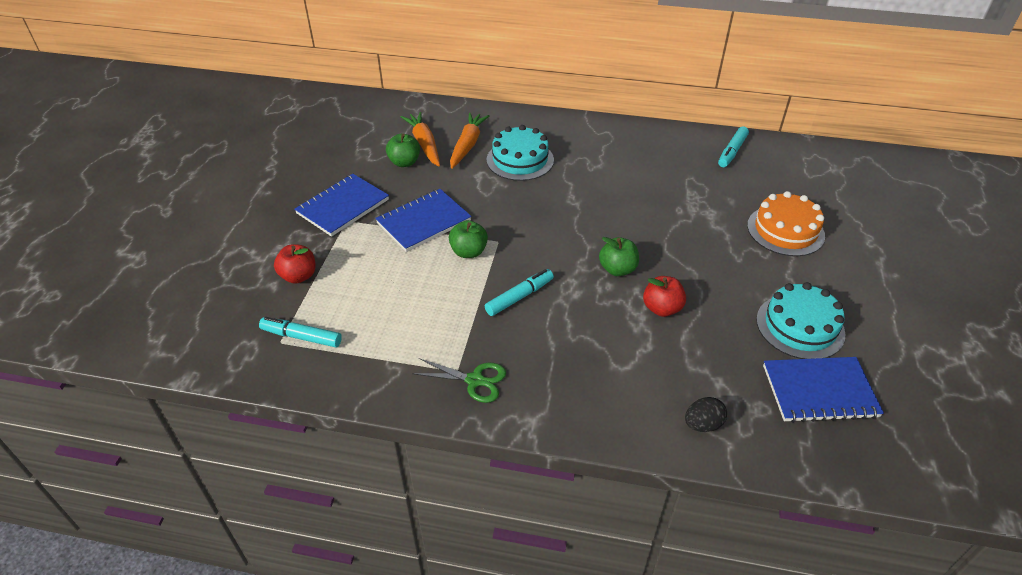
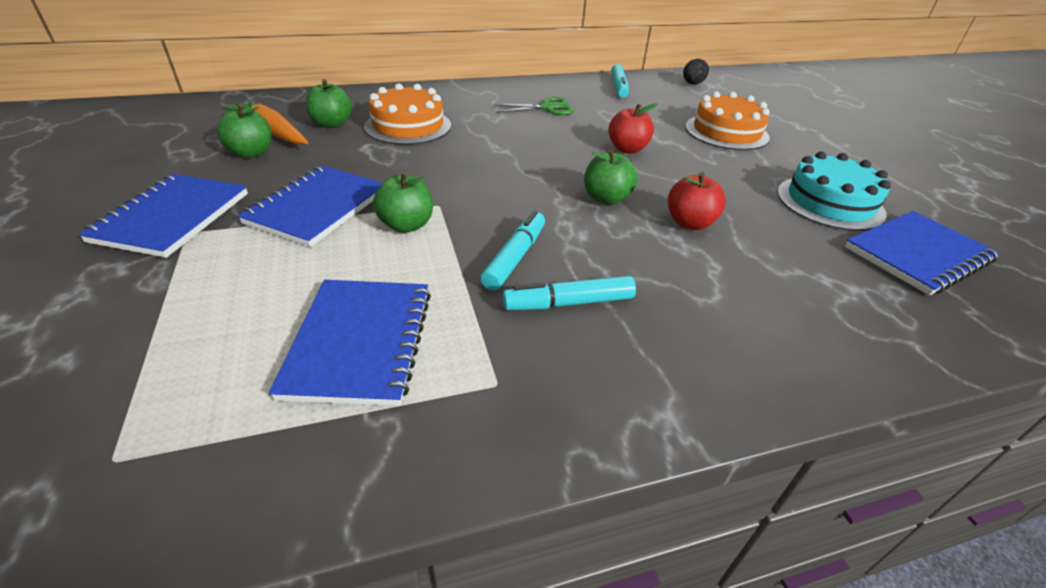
camera: 30 degrees left, 5 degrees down
turquoise marker [259,317,342,348] -> turquoise marker moved to [503,276,636,310]
red apple [274,244,316,284] -> red apple moved to [608,103,658,154]
green scissors [412,358,506,403] -> green scissors moved to [493,97,574,115]
orange carrot [450,112,490,169] -> green apple [306,79,352,128]
turquoise cake [486,125,554,181] -> orange cake [364,83,451,145]
black egg [685,397,727,432] -> black egg moved to [683,59,709,84]
none -> blue notebook [269,280,431,406]

